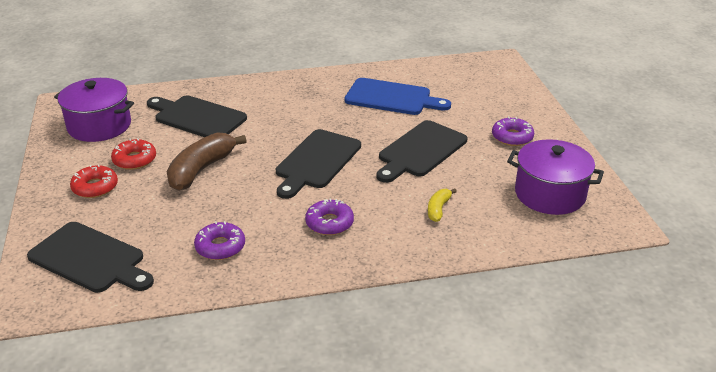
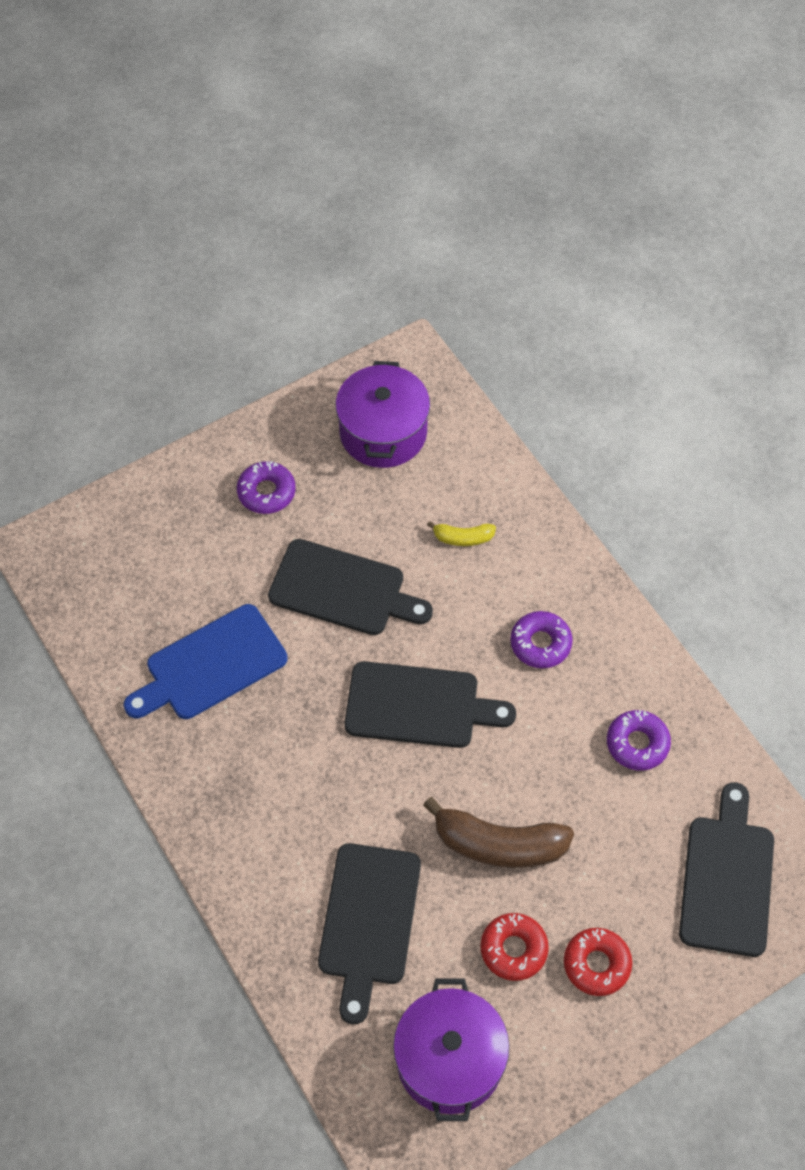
camera: 110 degrees left, 25 degrees up
blue cutting board [345,78,451,115] -> blue cutting board turned 120 degrees counterclockwise [124,604,288,719]

